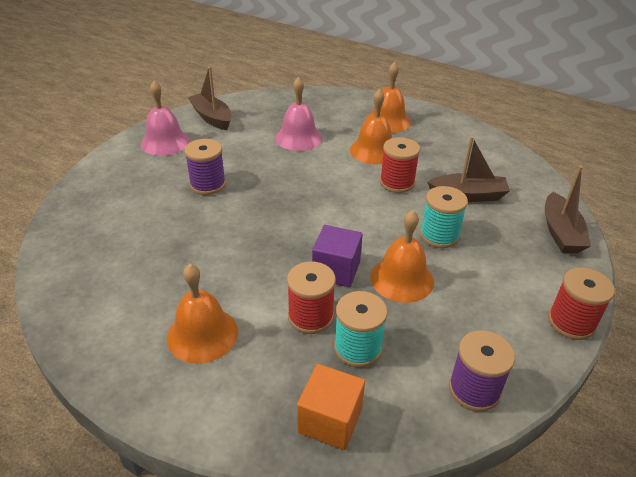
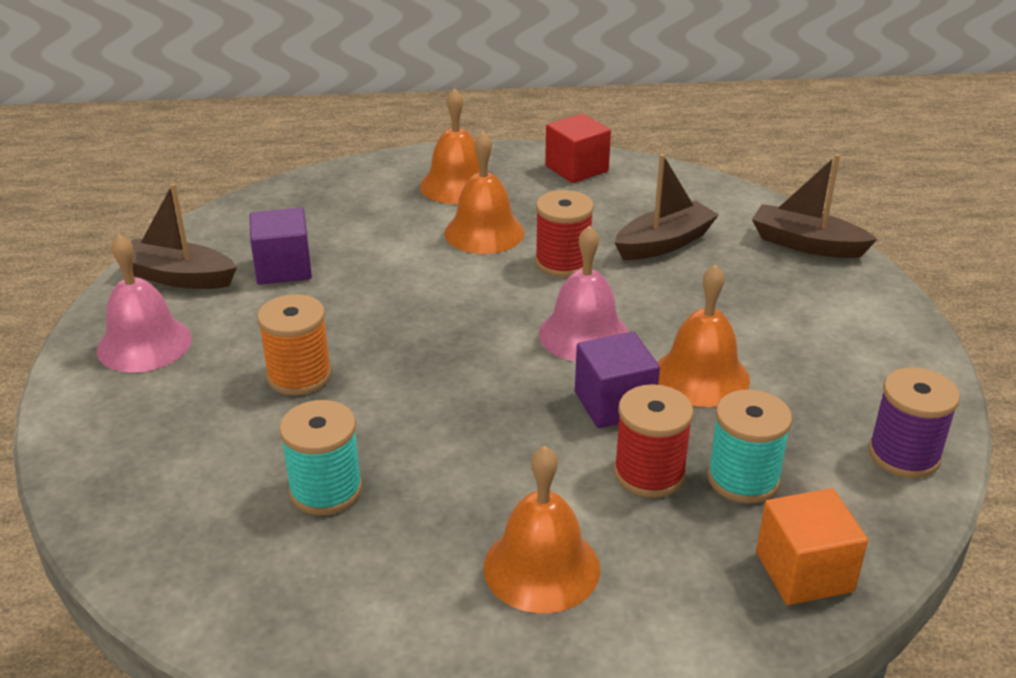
camera: 35 degrees left, 5 degrees down
purple spool [184,139,226,195] -> orange spool [257,294,332,395]
pink bell [275,77,322,151] -> pink bell moved to [539,225,629,361]
turquoise spool [420,186,468,248] -> turquoise spool moved to [279,400,362,515]
brown boat [545,166,591,253] -> brown boat turned 150 degrees clockwise [752,154,878,258]
red spool [548,267,615,340] -> none
none -> purple cube [250,207,312,285]
none -> red cube [545,113,611,183]

